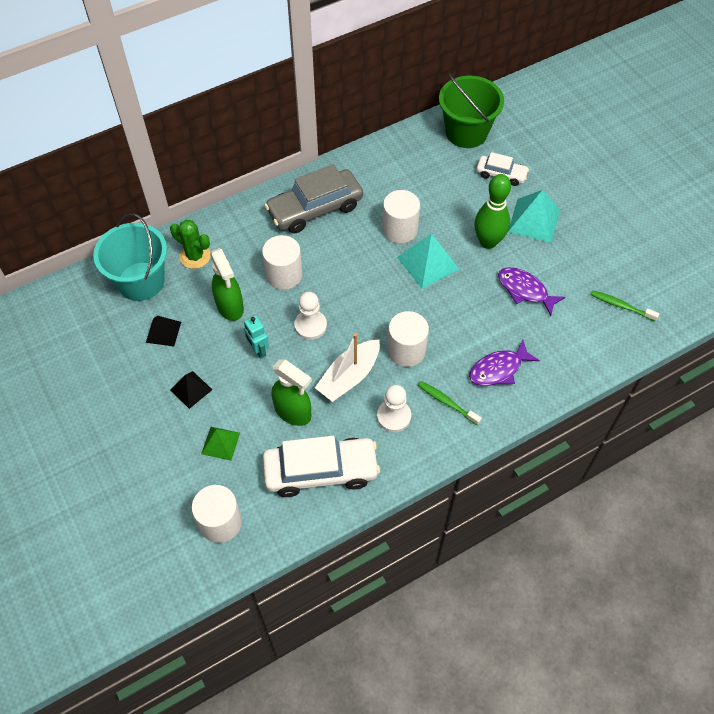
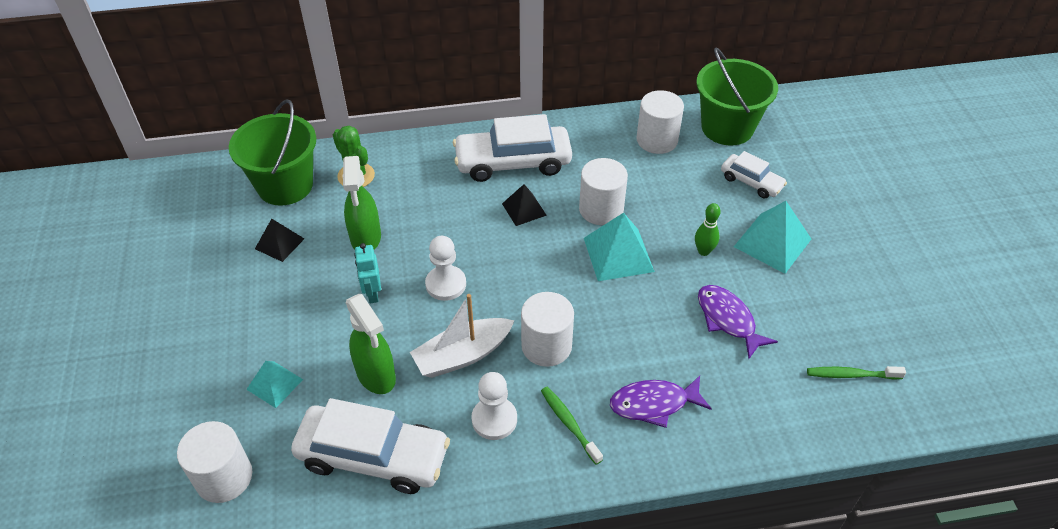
camera: 20 degrees right, 10 degrees down
turquoise bucket [93,213,167,301] -> green bucket [229,99,316,206]
black pyramid [170,371,212,409] -> black pyramid moved to [502,184,547,226]
green pyramid [201,427,240,461] -> turquoise pyramid [246,361,303,408]
white cylinder [262,235,303,290] -> white cylinder moved to [636,90,684,154]
grey car [265,164,363,233] -> white car [453,114,572,182]
green bowling pin [474,174,511,249] -> green bowling pin [695,203,720,256], size x0.54
green toothbrush [591,290,659,321] -> green toothbrush turned 45 degrees counterclockwise [807,366,906,380]

